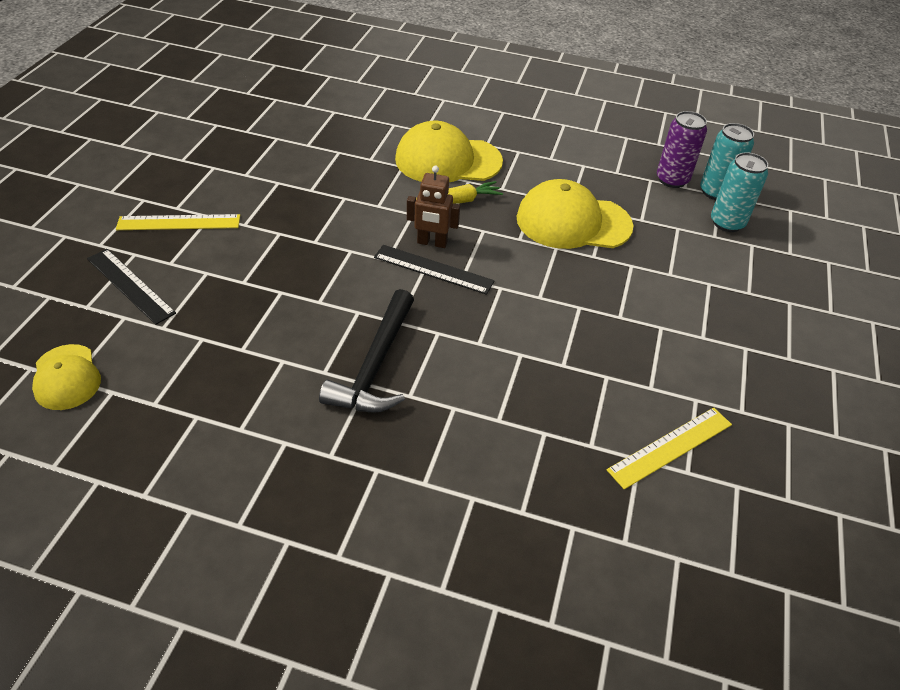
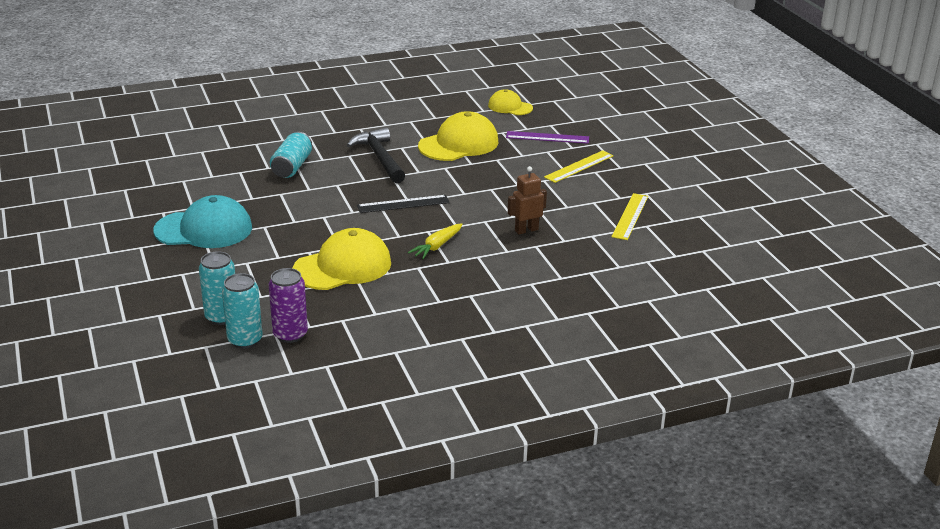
camera: 145 degrees right, 15 degrees down
black ruler [87,249,176,325] -> purple ruler [506,131,589,144]
yellow cap [395,121,503,182] -> yellow cap moved to [418,111,498,161]
brown robot [407,166,460,248] -> brown robot moved to [508,166,547,234]
yellow ruler [607,407,732,490] -> yellow ruler moved to [611,193,648,240]
none -> turquoise cap [153,195,252,248]
none -> turquoise can [270,132,312,178]

